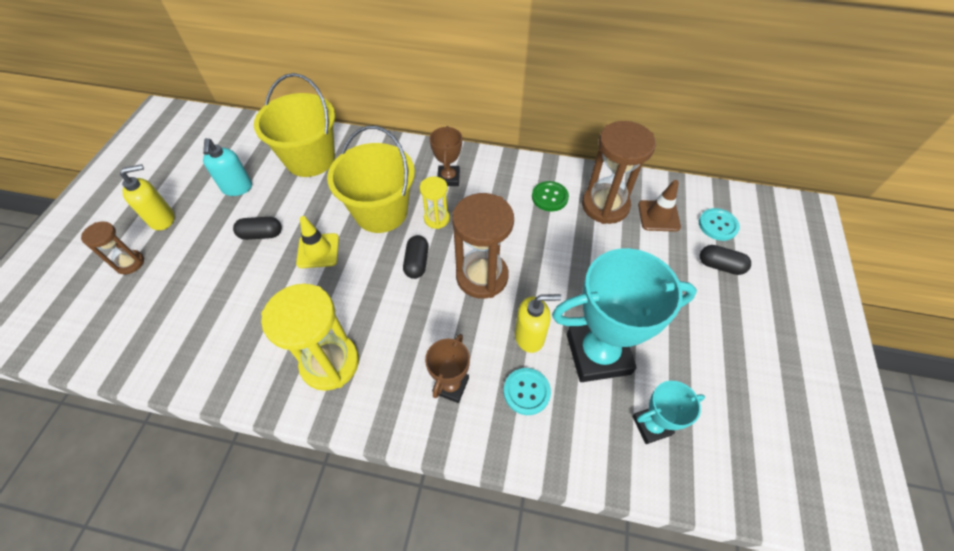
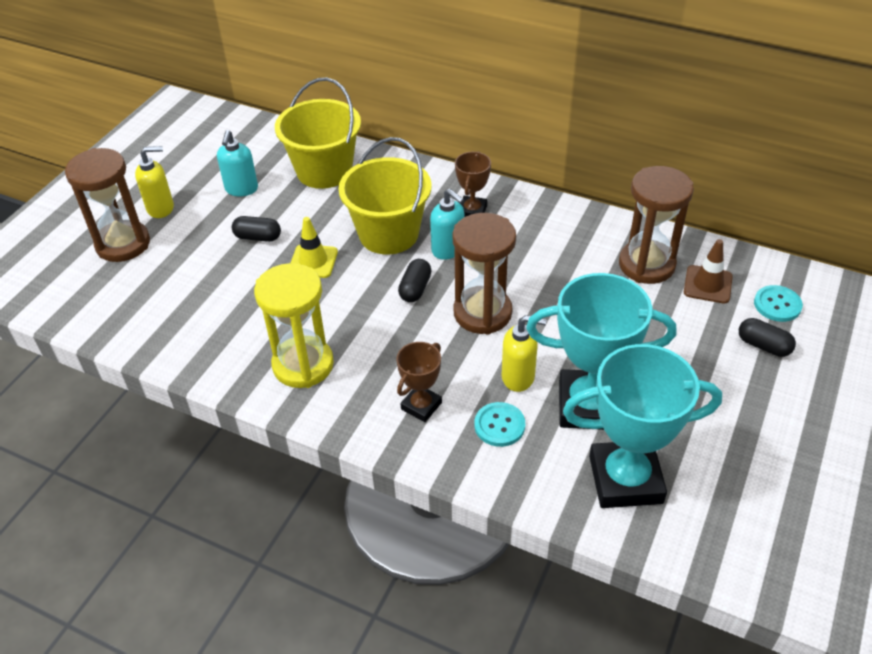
camera: 15 degrees right, 10 degrees down
brown hourglass [81,221,144,275] -> brown hourglass [65,148,150,262], size x1.87
yellow hourglass [419,177,450,229] -> turquoise soap dispenser [430,189,464,260]
green button [532,181,569,211] -> none
turquoise trophy [632,381,705,444] -> turquoise trophy [563,344,722,508], size x1.96

